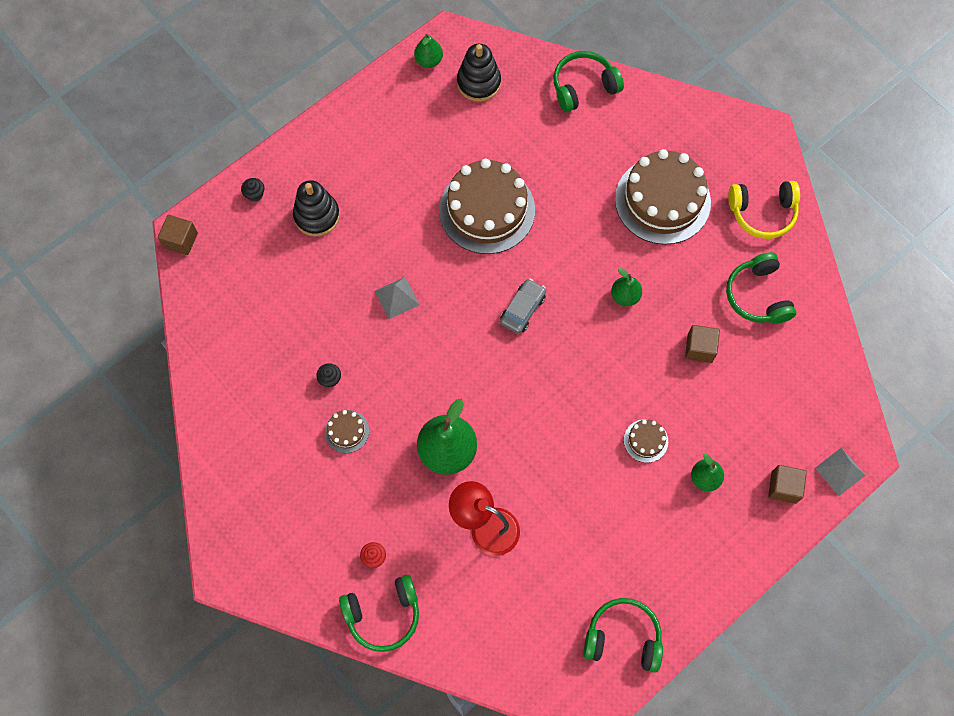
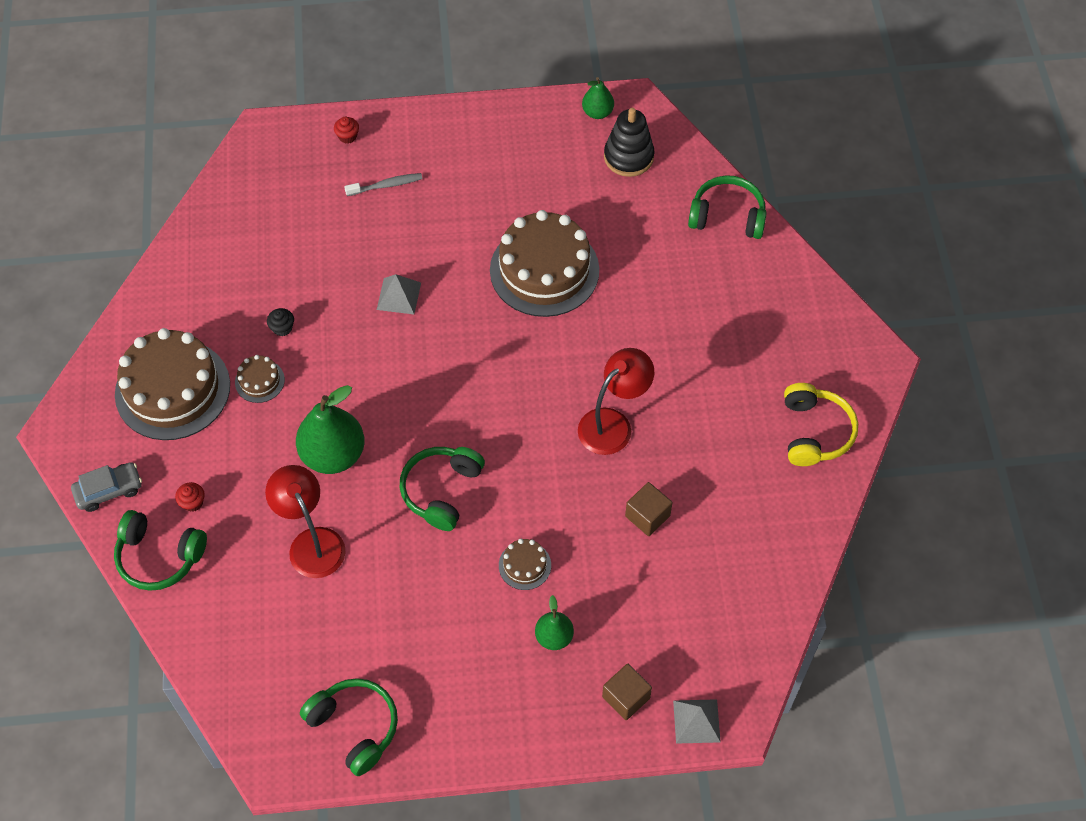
camera: 35 degrees right, 10 degrees down
brown cube [158,215,198,255] -> none
black cupcake [241,178,264,202] -> red cupcake [334,116,359,144]
black stacking toy [293,180,340,236] -> grey toothbrush [344,173,422,196]
grey car [500,279,546,334] -> grey car moved to [71,462,142,512]
green pear [611,268,642,306] -> red lamp [578,348,654,455]
brown cake [615,149,711,245] -> brown cake moved to [115,328,230,440]
green headphones [726,252,796,324] -> green headphones moved to [400,447,485,531]
yellow headphones [728,181,800,239] -> yellow headphones turned 120 degrees counterclockwise [784,383,858,466]

